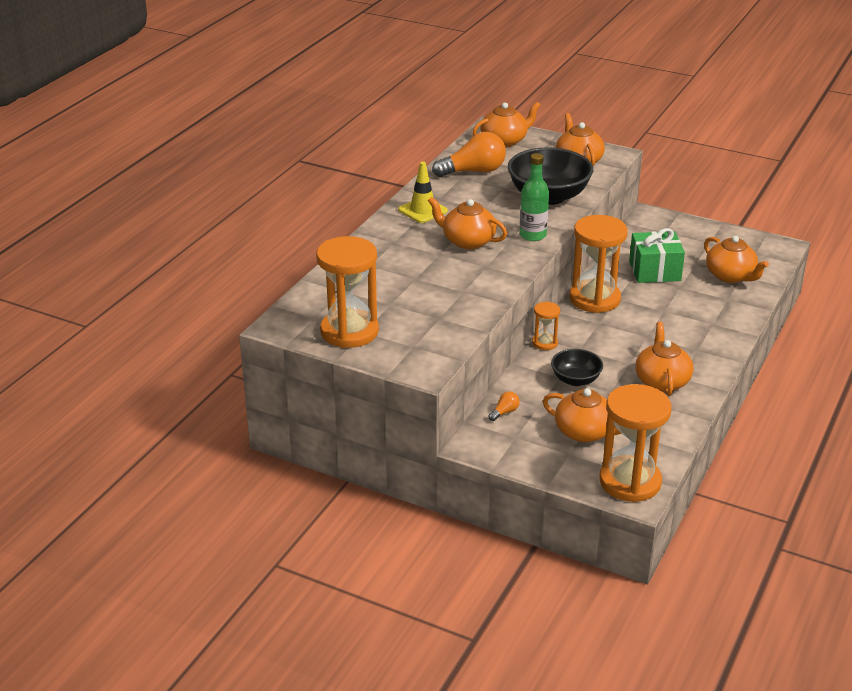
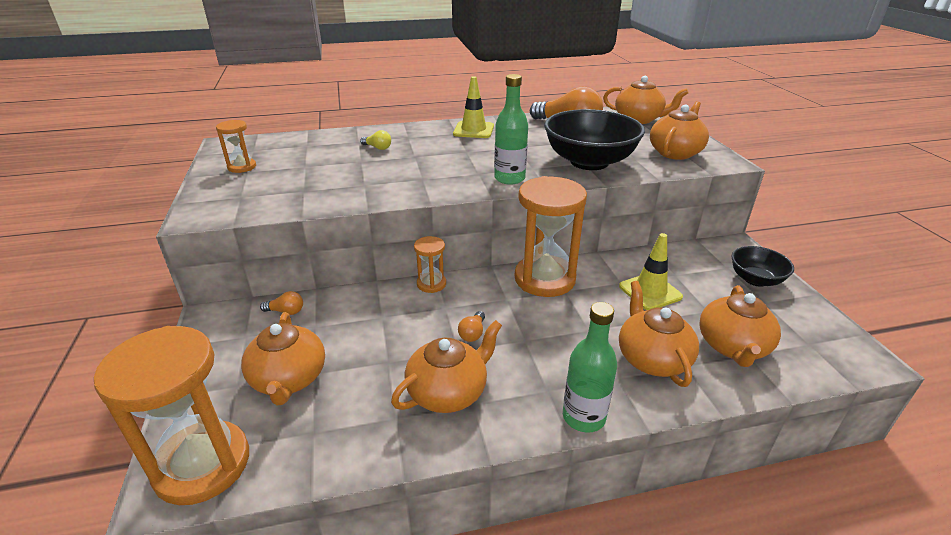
camera: 50 degrees right, 0 degrees up
orange hourglass [316,236,379,348] -> orange hourglass [216,120,256,173], size x0.48
orange teapot [428,197,507,249] -> orange teapot moved to [619,281,699,387]
black bowl [551,349,603,386] -> black bowl moved to [731,246,794,287]
green gift [629,228,685,283] -> yellow traffic cone [619,233,683,310]
none -> yellow light bulb [360,130,391,150]
none -> orange light bulb [458,311,485,342]
none -> green bottle [563,302,617,433]

